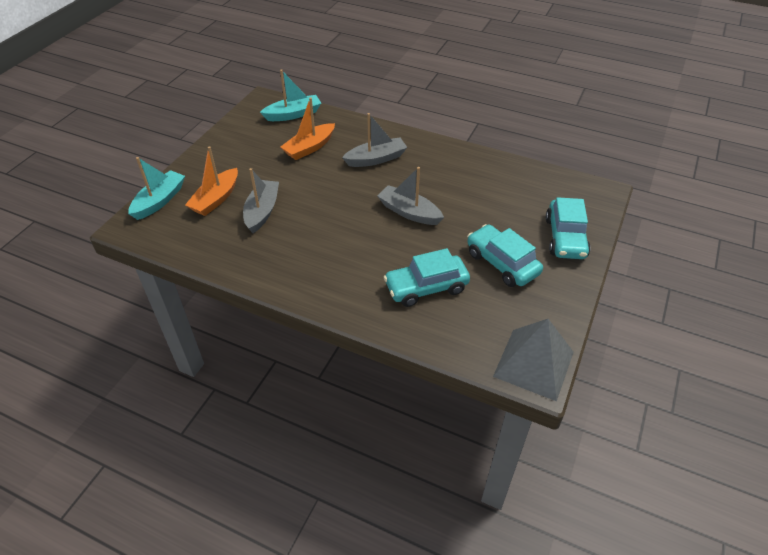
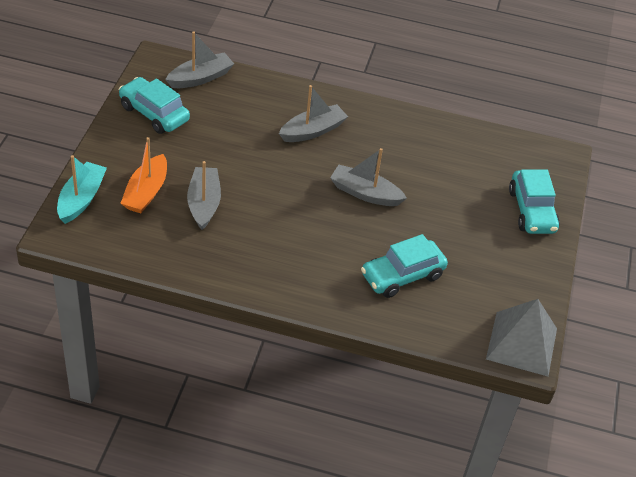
camera: 15 degrees left, 0 degrees up
turquoise boat [260,69,321,121] -> grey boat [165,31,234,88]
orange boat [281,97,335,160] -> none
turquoise car [467,224,543,287] -> turquoise car moved to [119,77,190,134]

